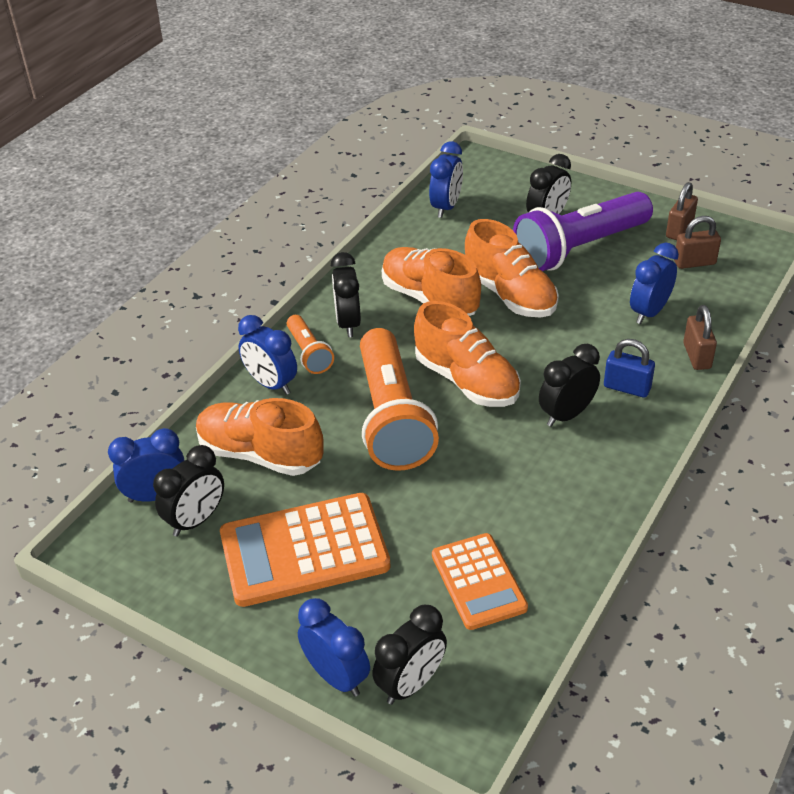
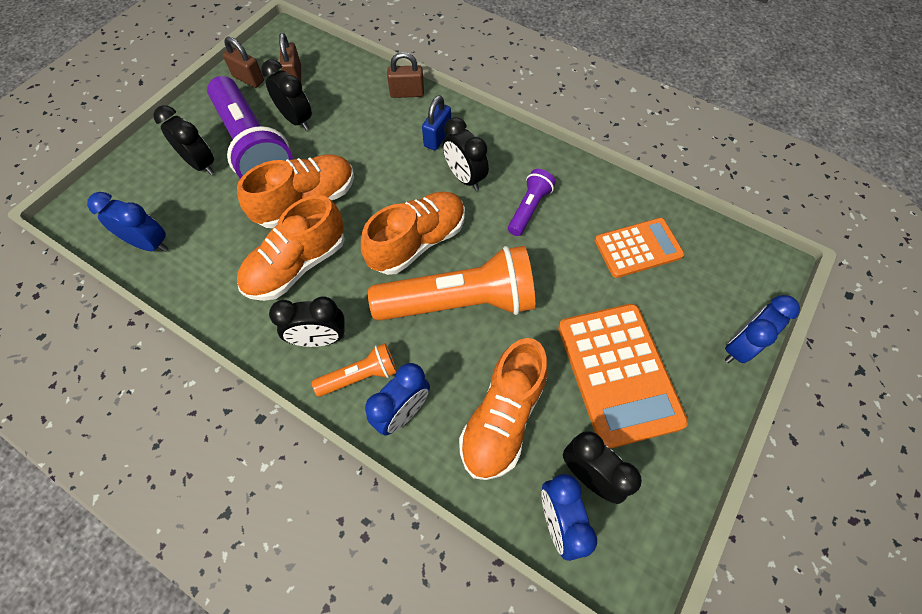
camera: 90 degrees left, 20 degrees up
black clock [372,605,447,704] -> black clock moved to [261,59,312,130]
blue clock [630,242,679,324] -> none
none -> purple flashlight [508,169,556,236]

